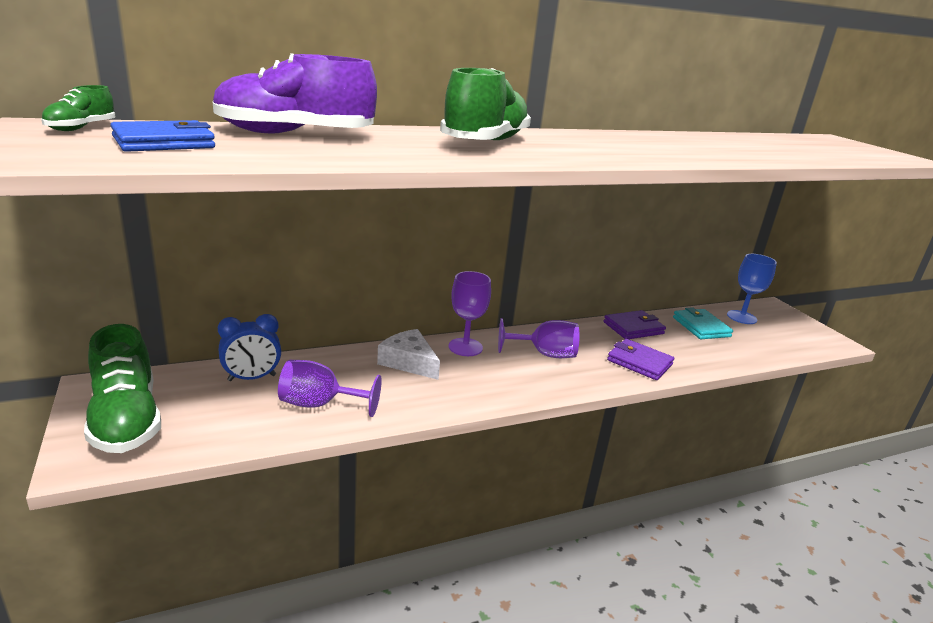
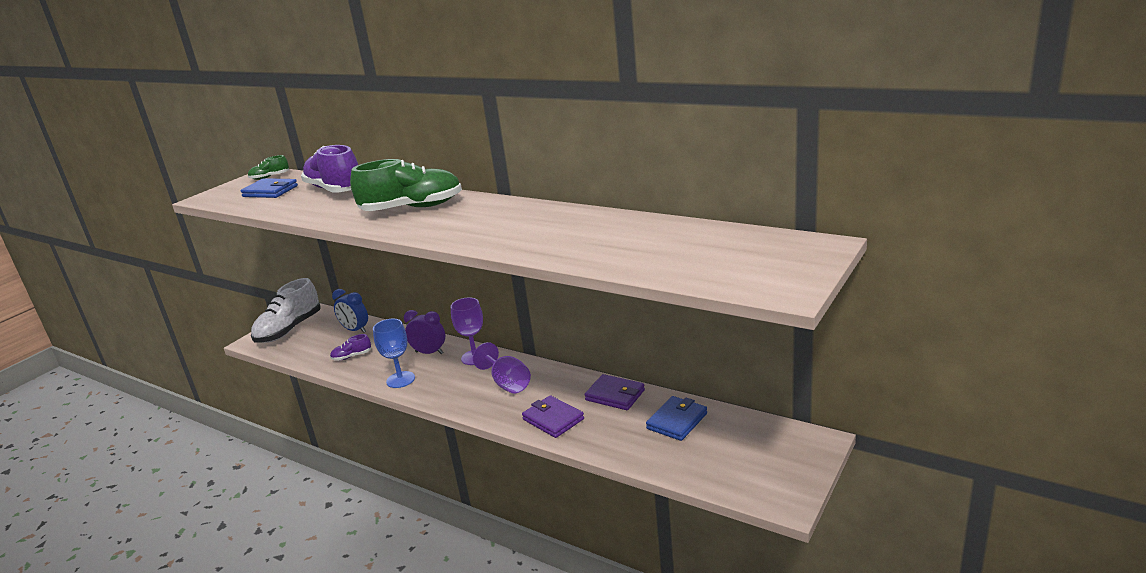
camera: 60 degrees right, 0 degrees up
green shoe [84,324,161,453] -> white shoe [251,278,321,343]
purple goblet [278,360,382,417] -> purple shoe [330,334,371,361]
white cheese [377,329,440,380] -> purple clock [404,310,445,354]
purple wallet [607,339,674,380] -> purple wallet turned 45 degrees counterclockwise [522,395,584,438]
turquoise wallet [673,307,733,339] -> blue wallet [646,396,707,441]
blue goblet [727,254,777,324] -> blue goblet moved to [373,319,415,388]

